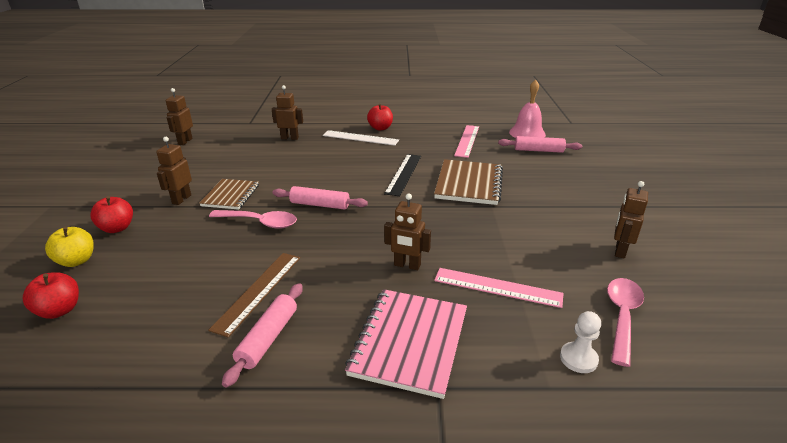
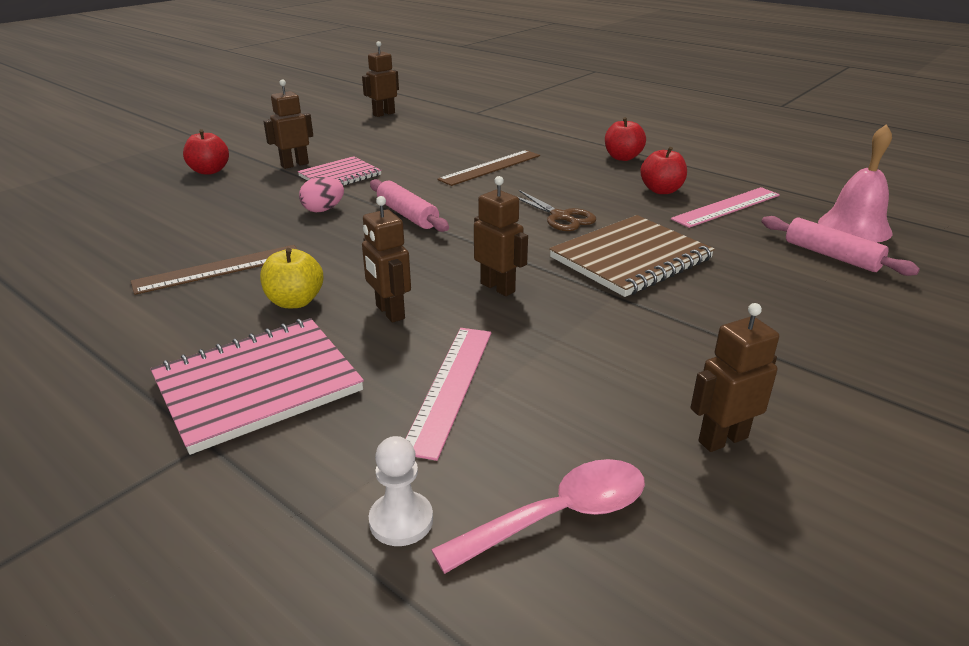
camera: 40 degrees right, 0 degrees up
red apple [23,272,79,319] -> red apple moved to [640,147,687,194]
yellow apple [45,227,94,267] -> yellow apple moved to [260,248,323,308]
brown notebook [199,179,259,210] -> pink notebook [298,156,382,185]
pink spoon [209,210,297,229] -> pink egg [299,177,344,212]
pink rolling pin [222,283,303,388] -> none
brown robot [272,85,303,140] -> brown robot moved to [474,176,528,296]
white ruler [323,130,399,146] -> none
black ruler [384,154,421,196] -> brown scissors [516,190,596,231]
pink ruler [434,268,564,308] -> pink ruler turned 45 degrees clockwise [406,328,491,461]
none -> brown ruler [438,150,540,186]

